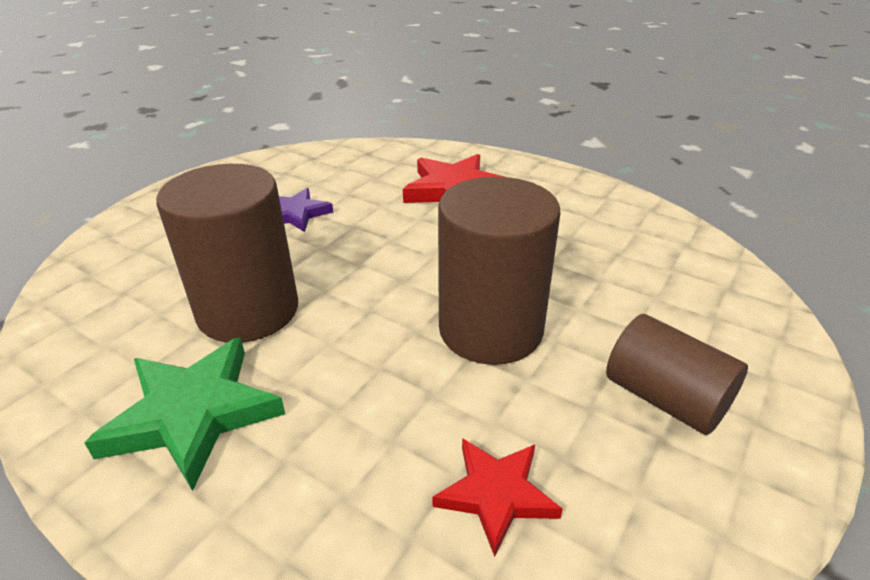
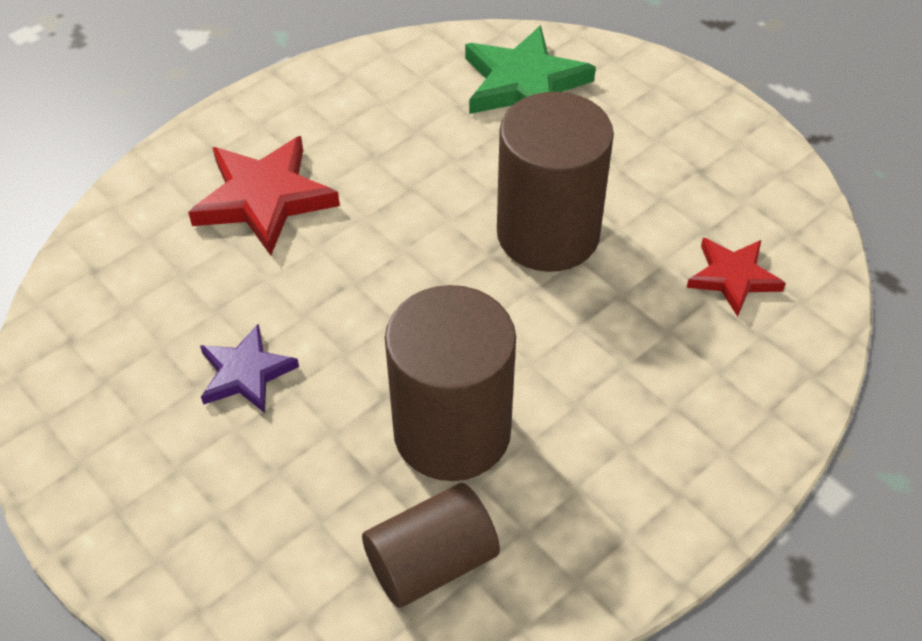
camera: 75 degrees left, 15 degrees up
green star [84,337,285,491] -> green star moved to [465,25,596,114]
brown cylinder [606,314,748,435] -> brown cylinder moved to [362,483,500,608]

